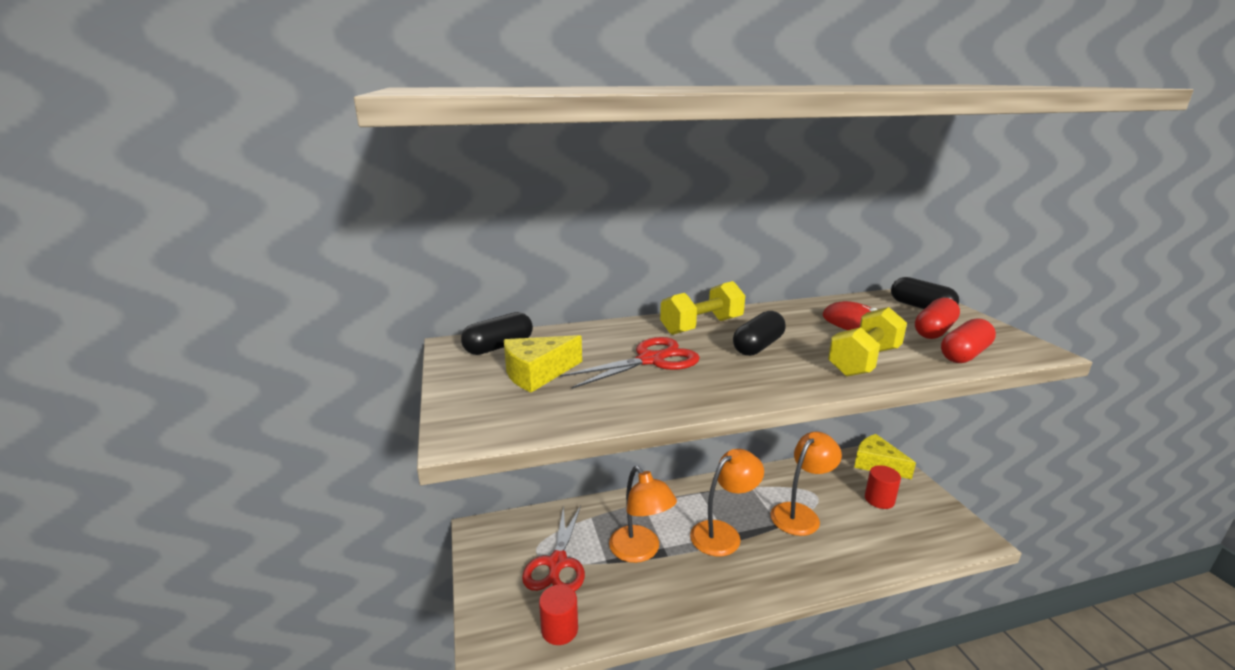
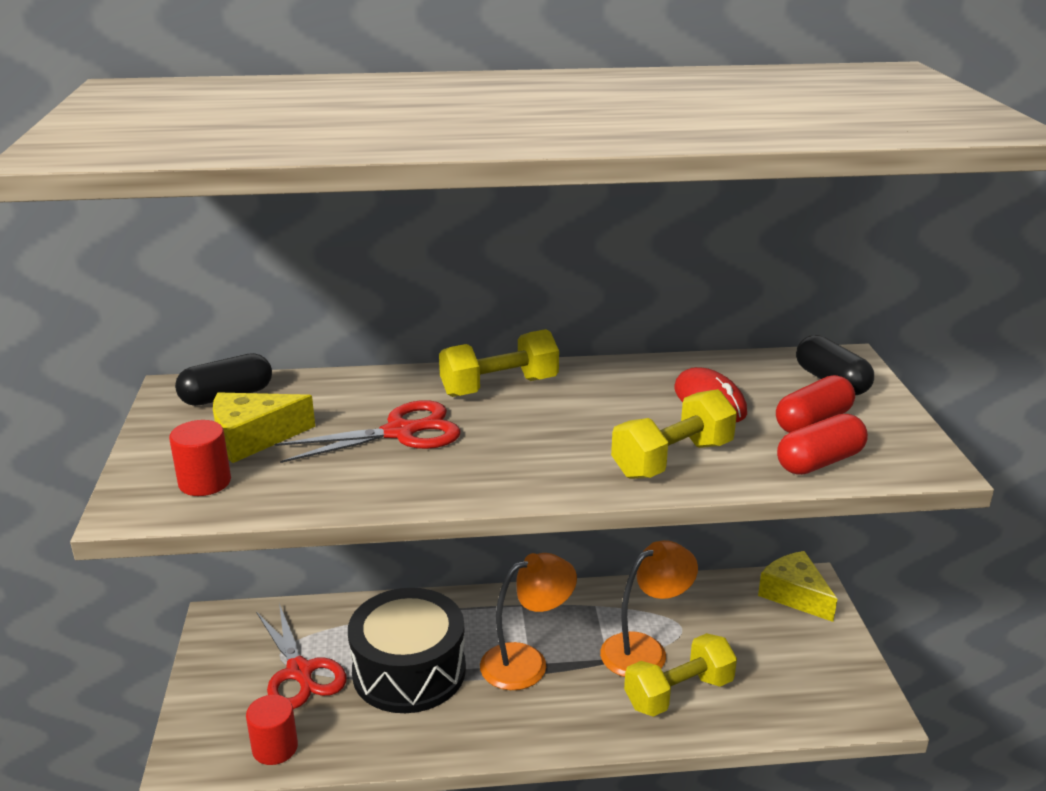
camera: 10 degrees right, 5 degrees up
red scissors [522,506,585,592] -> red scissors turned 45 degrees counterclockwise [257,603,347,709]
orange lamp [609,466,677,563] -> black drum [348,588,466,713]
black capsule [733,311,786,356] -> none
red cylinder [865,465,901,509] -> red cylinder moved to [169,420,231,496]
none -> yellow dumbbell [624,633,737,717]

